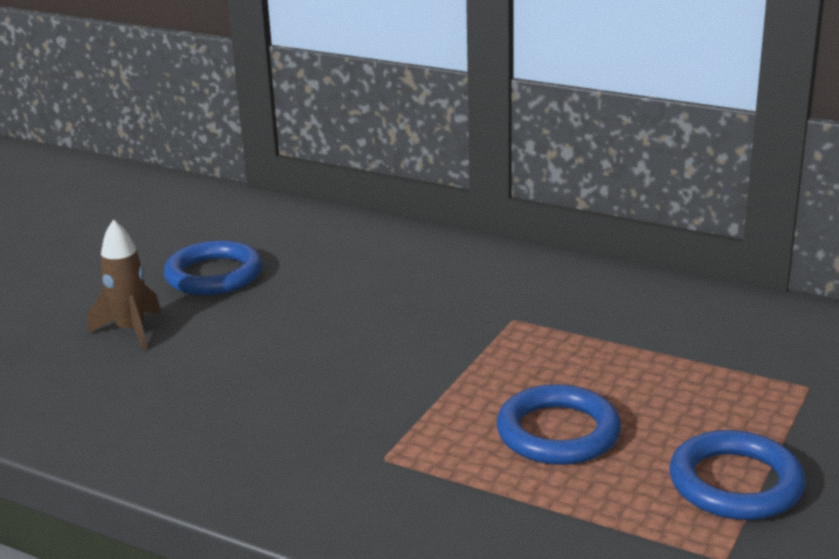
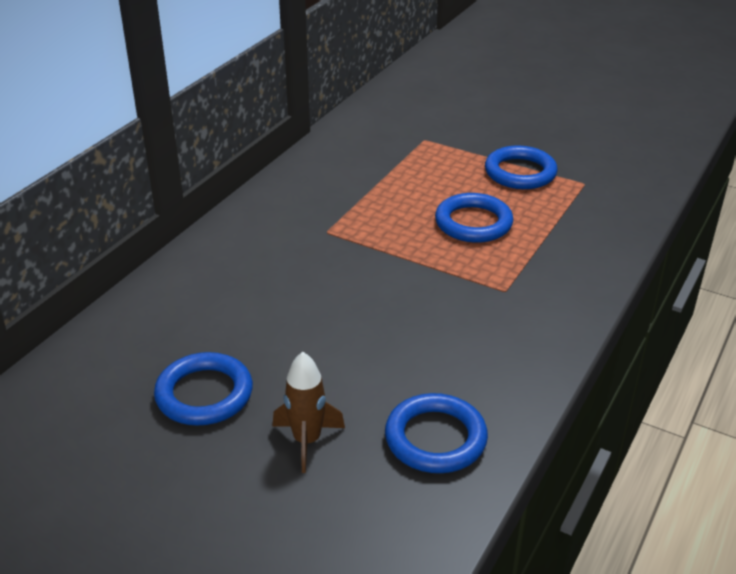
camera: 90 degrees left, 10 degrees up
none -> blue ring [385,393,488,473]

